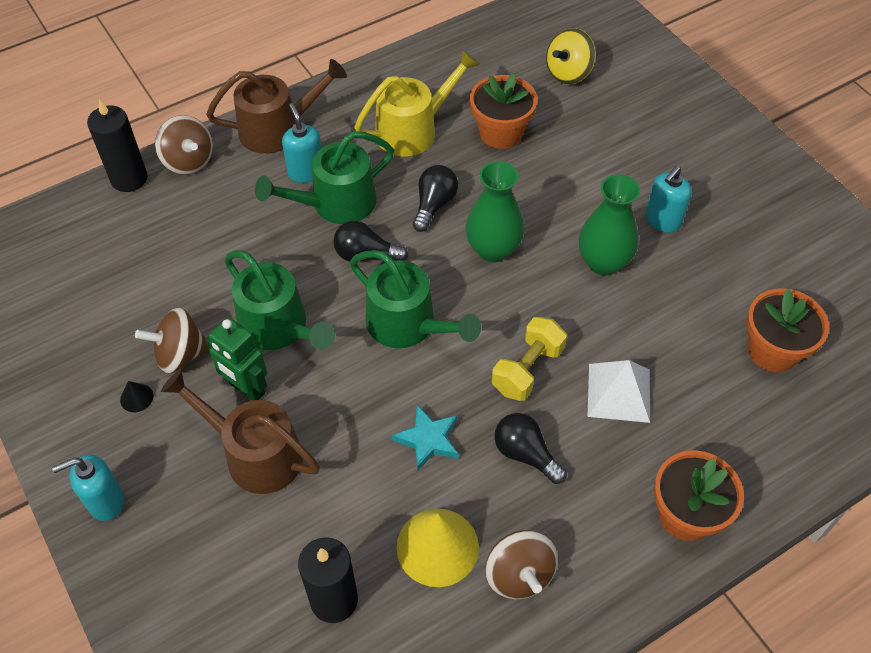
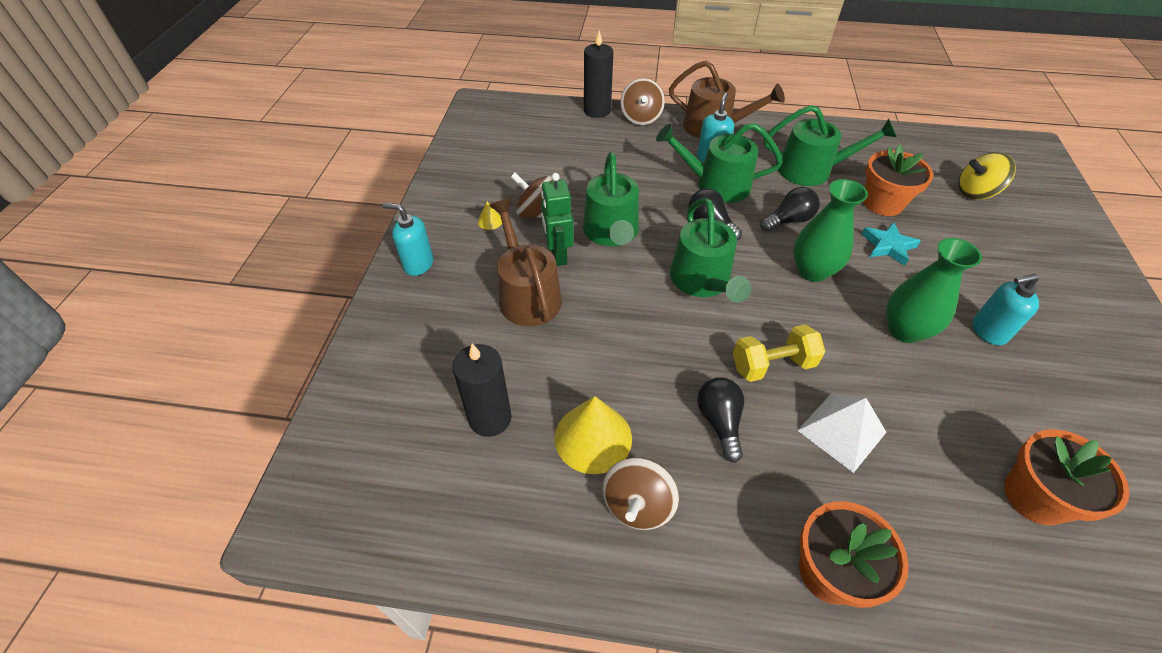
camera: 40 degrees right, 5 degrees down
black cone [120,381,153,412] -> yellow cone [478,201,502,230]
yellow watering can [354,49,480,156] -> green watering can [764,105,897,186]
turquoise star [392,405,459,471] -> turquoise star moved to [862,222,921,266]

